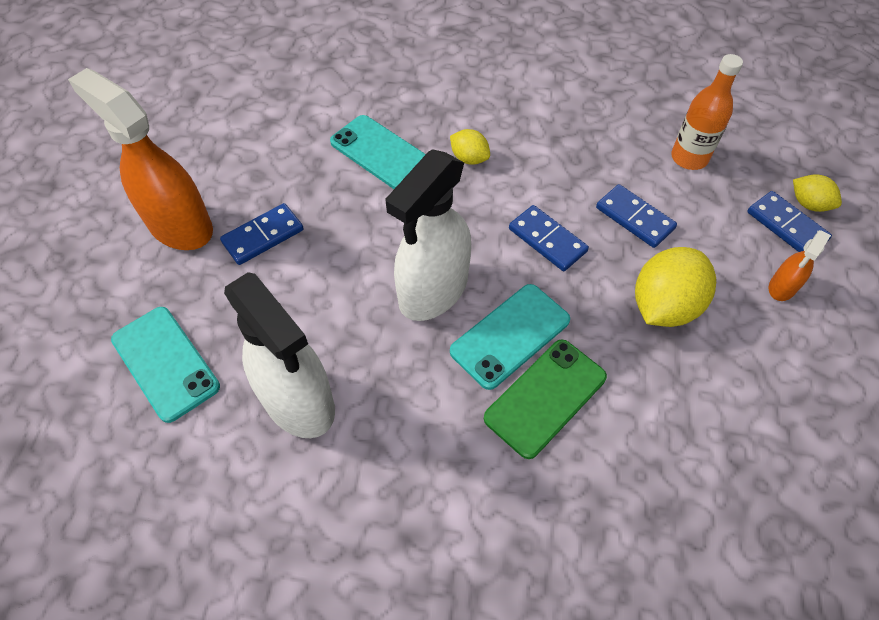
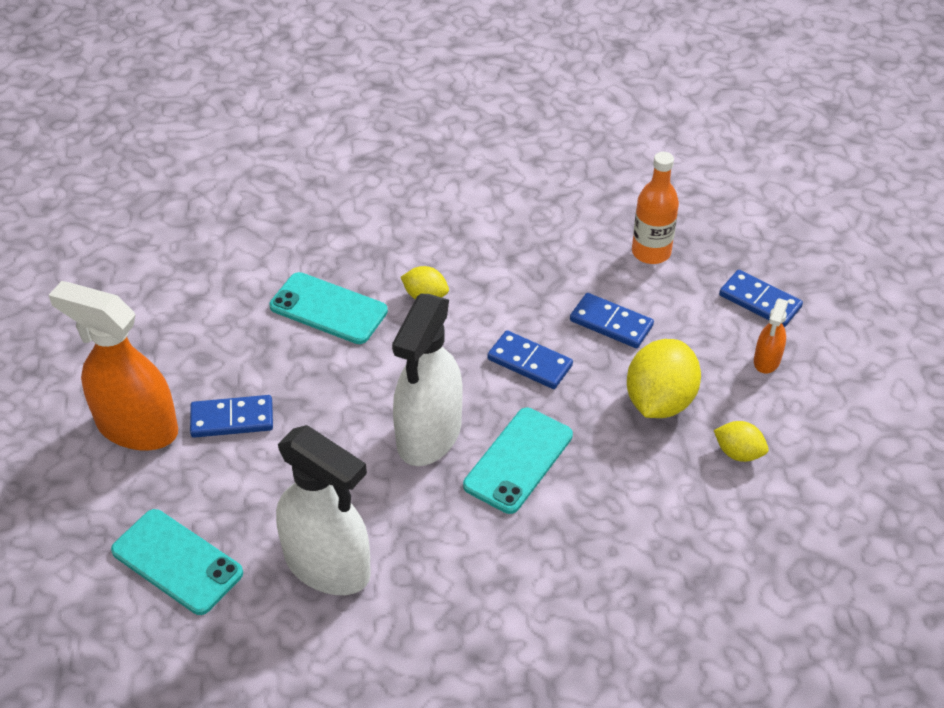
camera: 15 degrees left, 10 degrees down
blue domino [220,203,304,265] -> blue domino turned 45 degrees clockwise [190,395,273,438]
green phone [484,339,607,459] -> none
yellow lemon [793,174,842,212] -> yellow lemon moved to [714,421,769,462]

